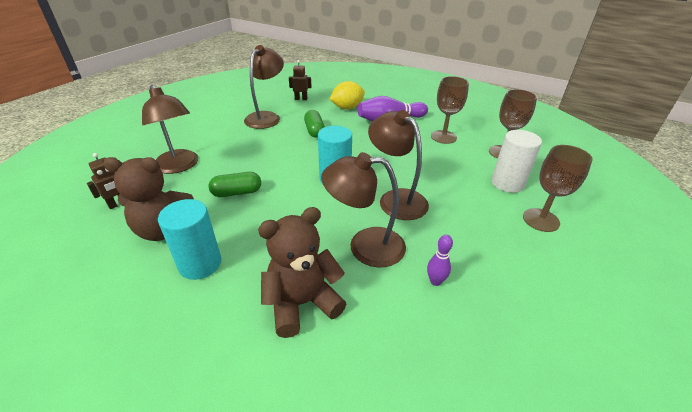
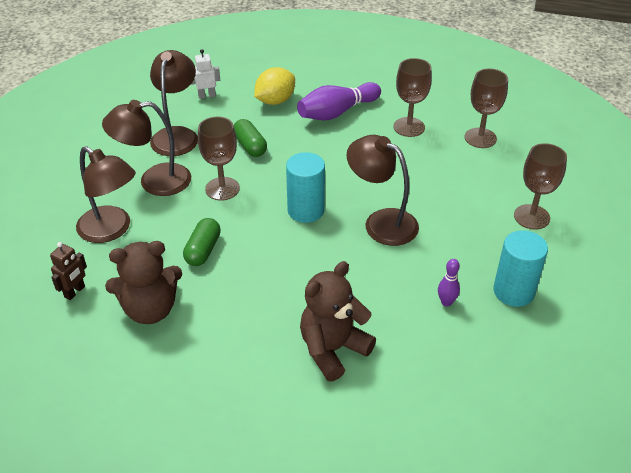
camera: 15 degrees left, 5 degrees up
turquoise cylinder [158,199,221,280] -> turquoise cylinder moved to [493,230,548,307]
green capsule [208,172,261,197] -> green capsule turned 45 degrees counterclockwise [183,218,221,266]
brown robot [289,60,312,100] -> white robot [191,49,220,99]
brown lamp [321,152,406,268] -> brown lamp moved to [102,100,191,196]
white cylinder [491,130,542,193] -> none
none -> brown goblet [198,117,240,201]

